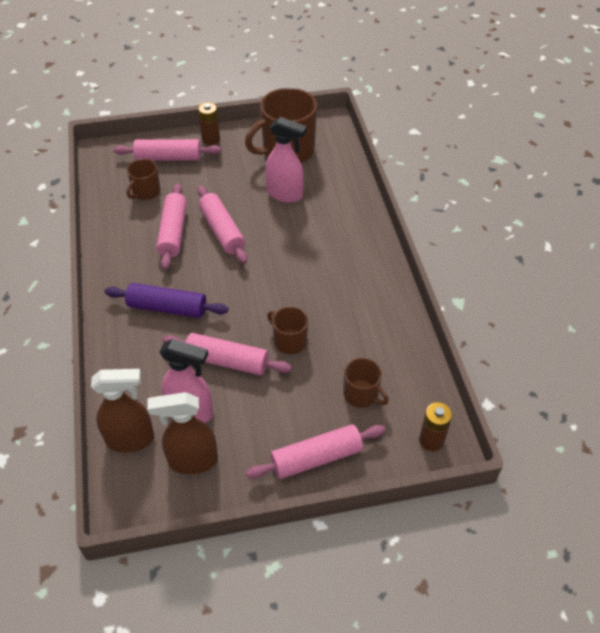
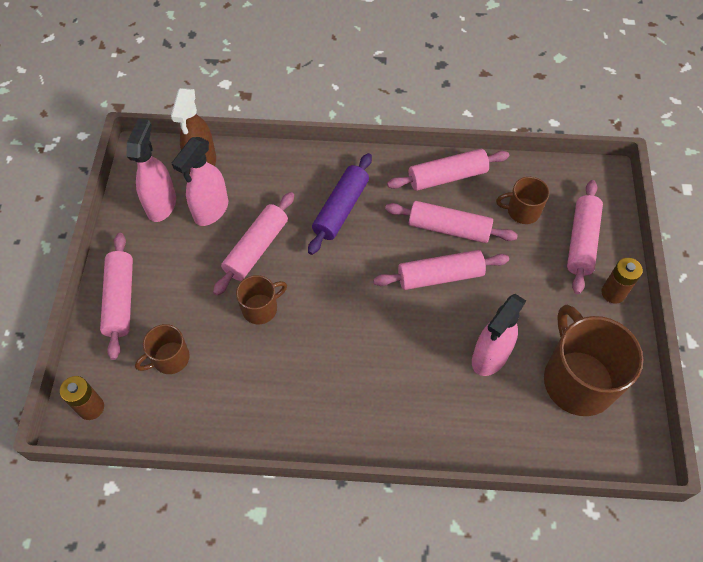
camera: 105 degrees right, 10 degrees up
brown mug [126,159,161,200] -> brown mug turned 45 degrees counterclockwise [496,177,549,224]
brown spray bottle [147,392,218,474] -> pink spray bottle [127,118,176,222]
none -> pink rolling pin [387,149,509,191]

